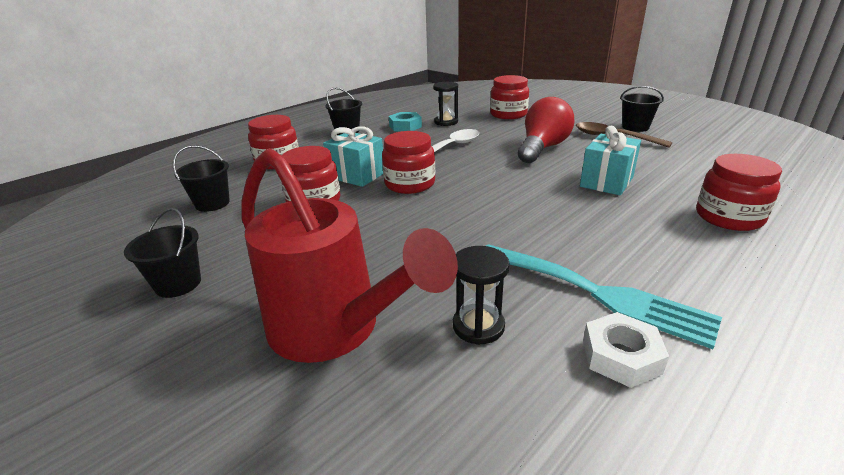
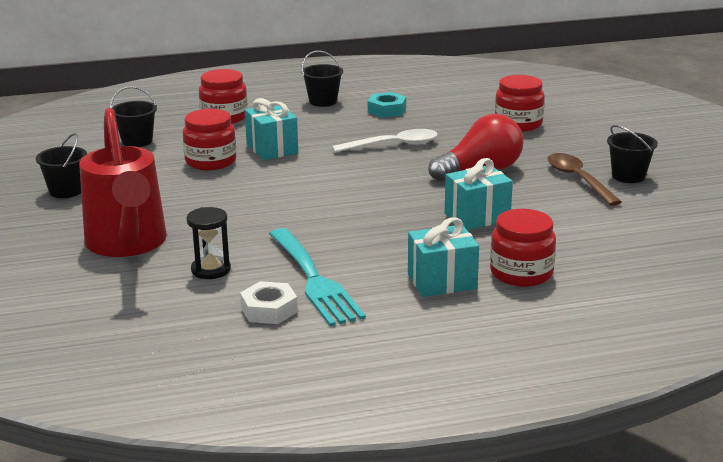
camera: 30 degrees right, 5 degrees down
red jar [382,131,435,194] -> none
black hourglass [433,82,458,126] -> none
none -> turquoise gift [408,217,479,297]

